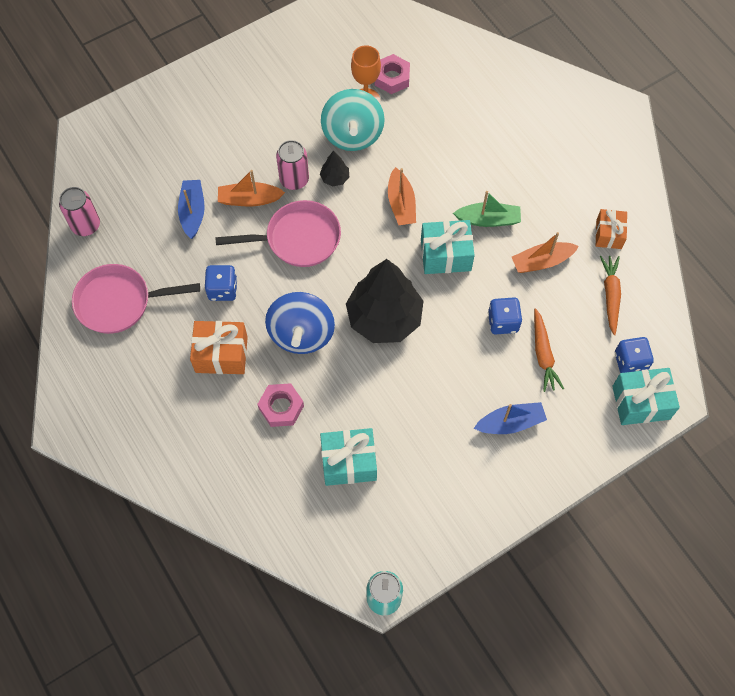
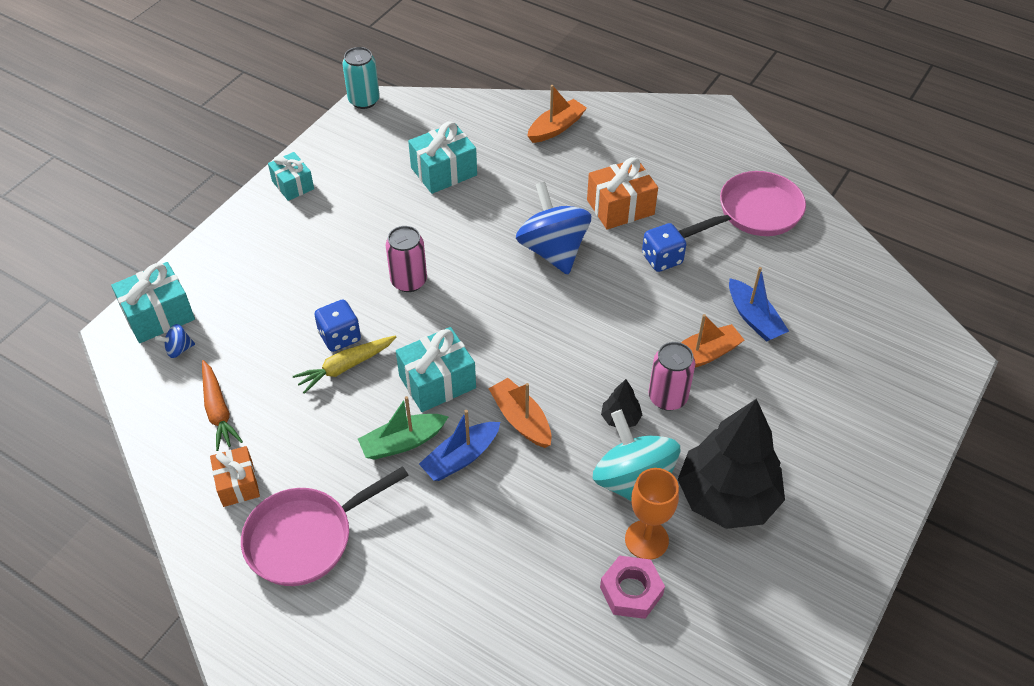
camera: 155 degrees right, 15 degrees down
pink can [59,187,100,236] -> pink can moved to [386,226,427,292]
pink pan [215,200,341,267] -> pink pan moved to [241,466,409,586]
pink nut [257,383,304,427] -> none
black tree [346,259,424,343] -> black tree moved to [678,399,785,529]
blue boat [474,402,547,434] -> blue boat moved to [419,410,500,481]
orange boat [512,232,579,273] -> orange boat moved to [528,85,587,143]
orange carrot [534,308,564,392] -> none
blue dice [615,337,654,373] -> blue spinning top [155,324,195,358]
none -> turquoise gift [268,152,314,201]
none -> yellow carrot [293,335,396,394]

